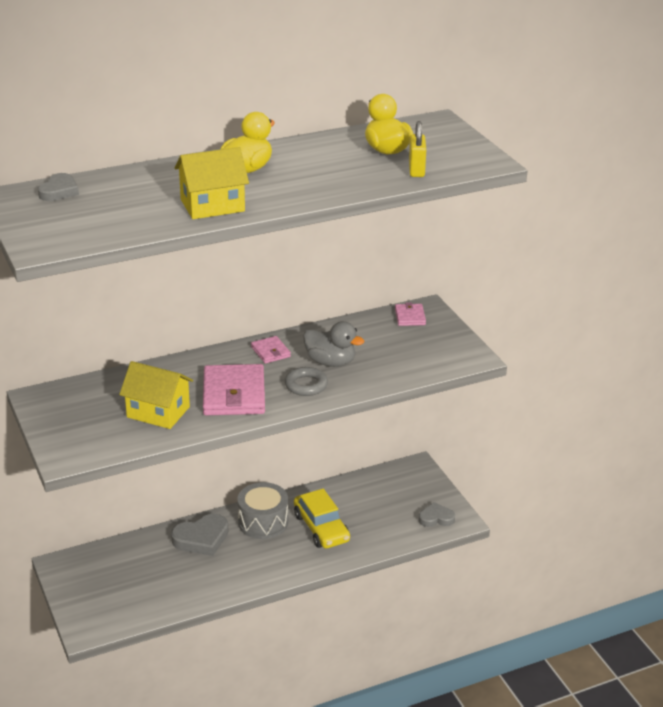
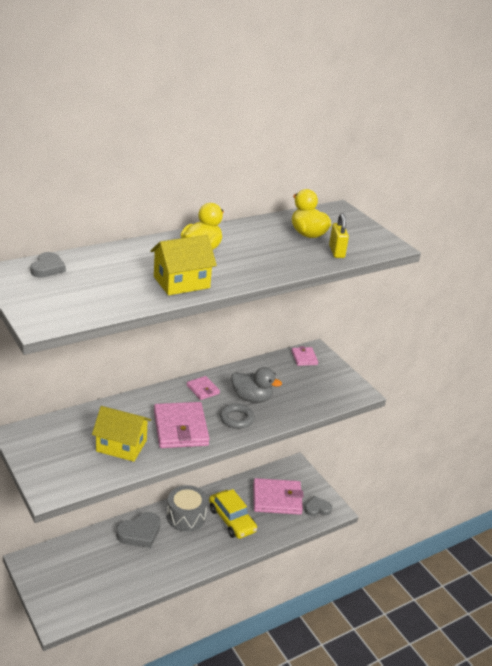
camera: 10 degrees left, 0 degrees up
none -> pink wallet [253,478,304,515]

